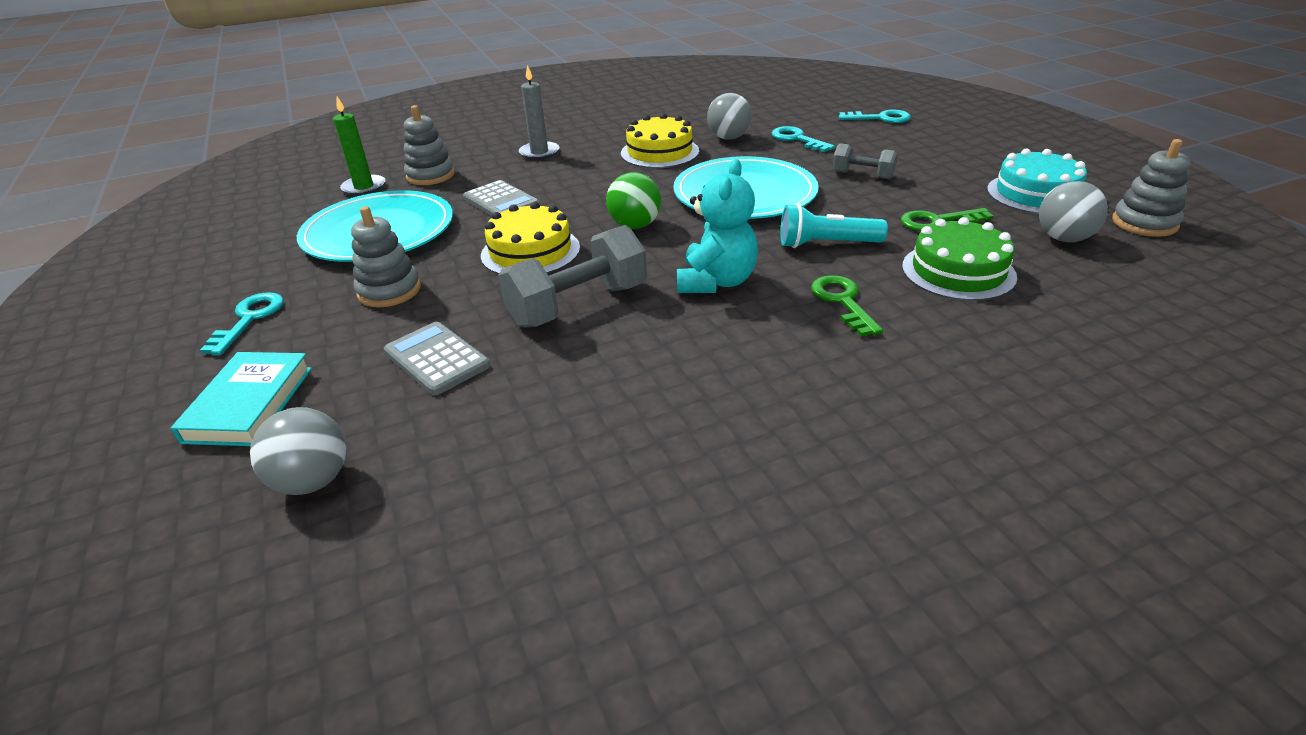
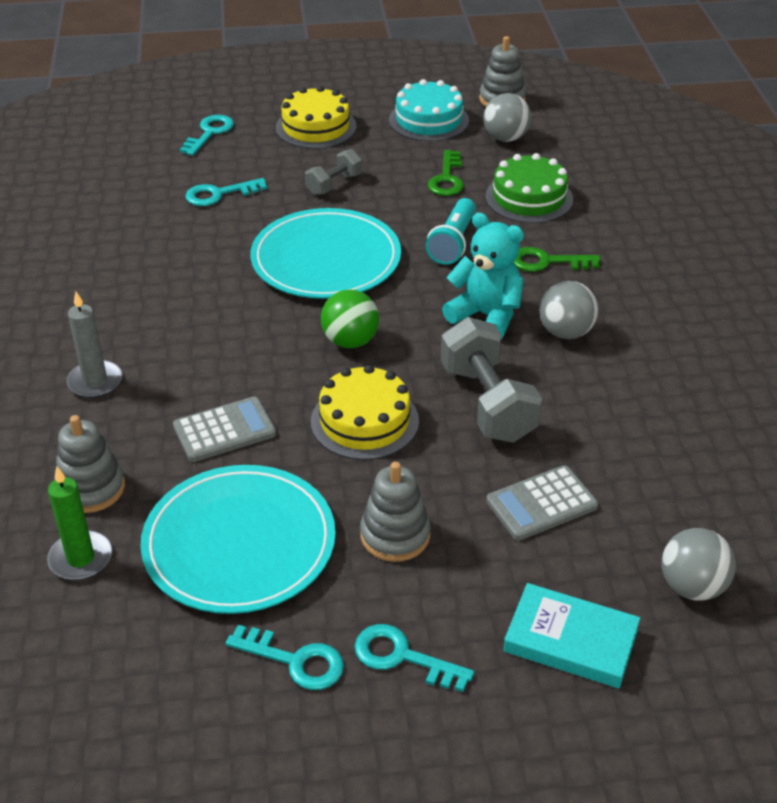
camera: 75 degrees left, 5 degrees up
yellow cake [621,113,699,168] -> yellow cake moved to [276,86,357,149]
grey ball [707,93,752,140] -> grey ball moved to [540,281,598,339]
none -> turquoise key [226,625,344,690]

